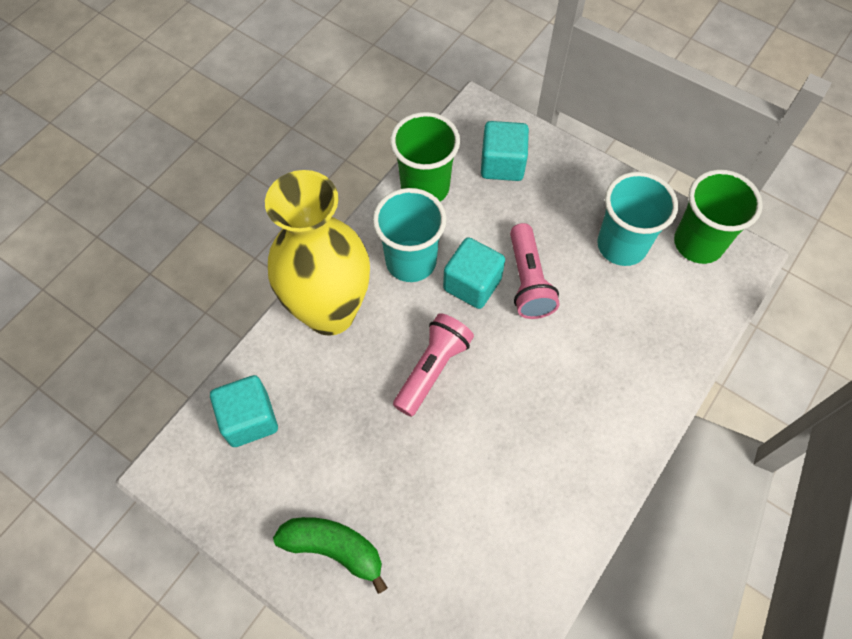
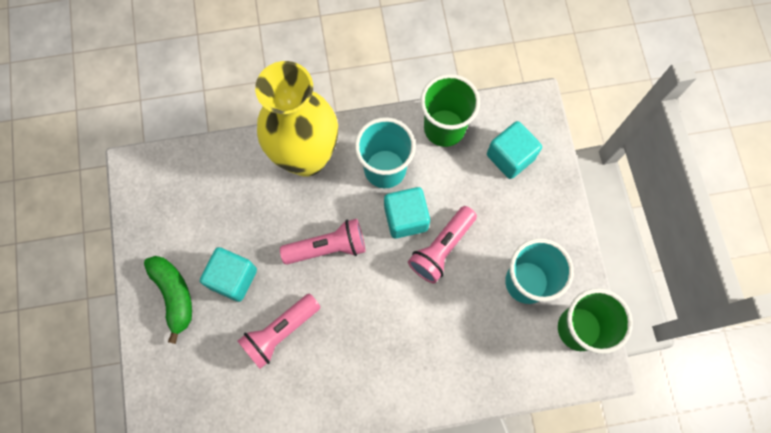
camera: 45 degrees right, 10 degrees up
turquoise cube [210,375,278,447] -> turquoise cube moved to [200,247,257,302]
none -> pink flashlight [237,294,320,369]

